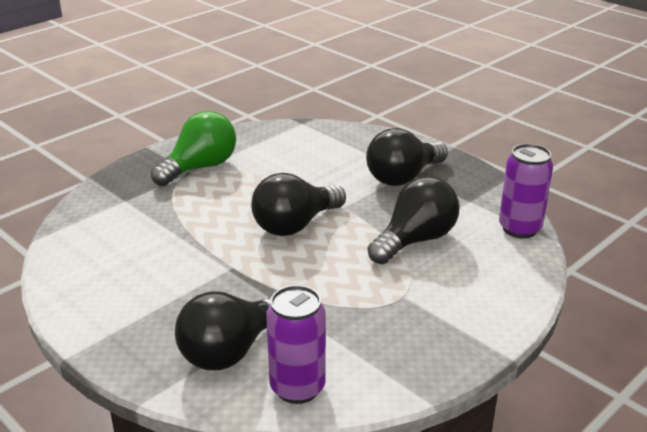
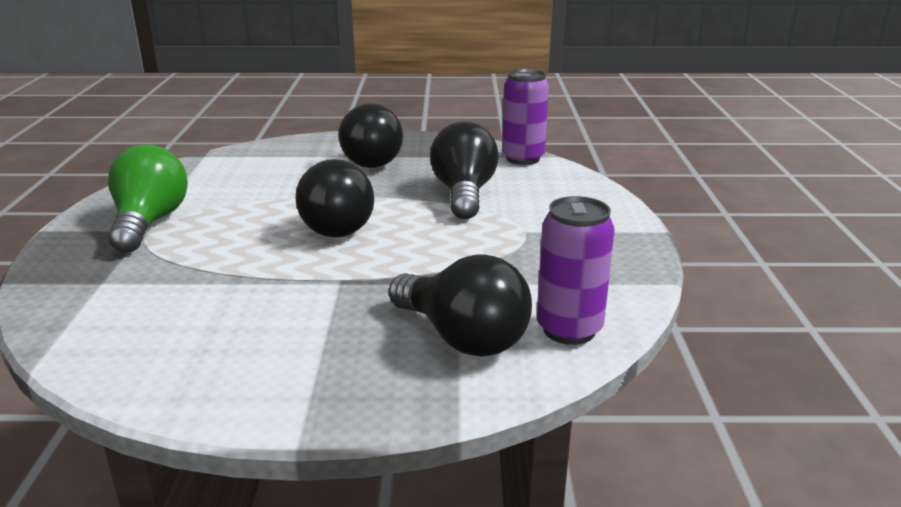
camera: 45 degrees left, 5 degrees down
black light bulb [175,292,271,370] -> black light bulb turned 45 degrees counterclockwise [389,254,532,357]

